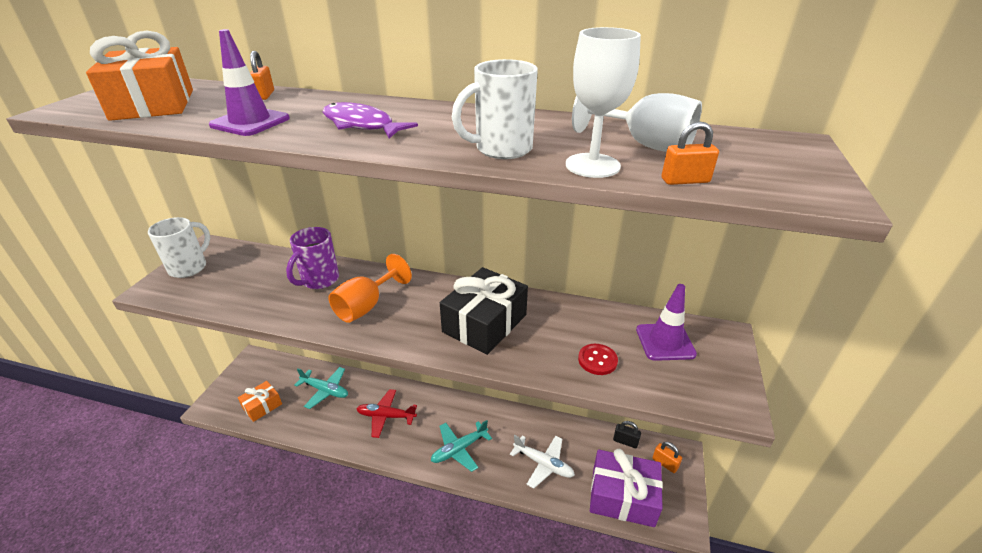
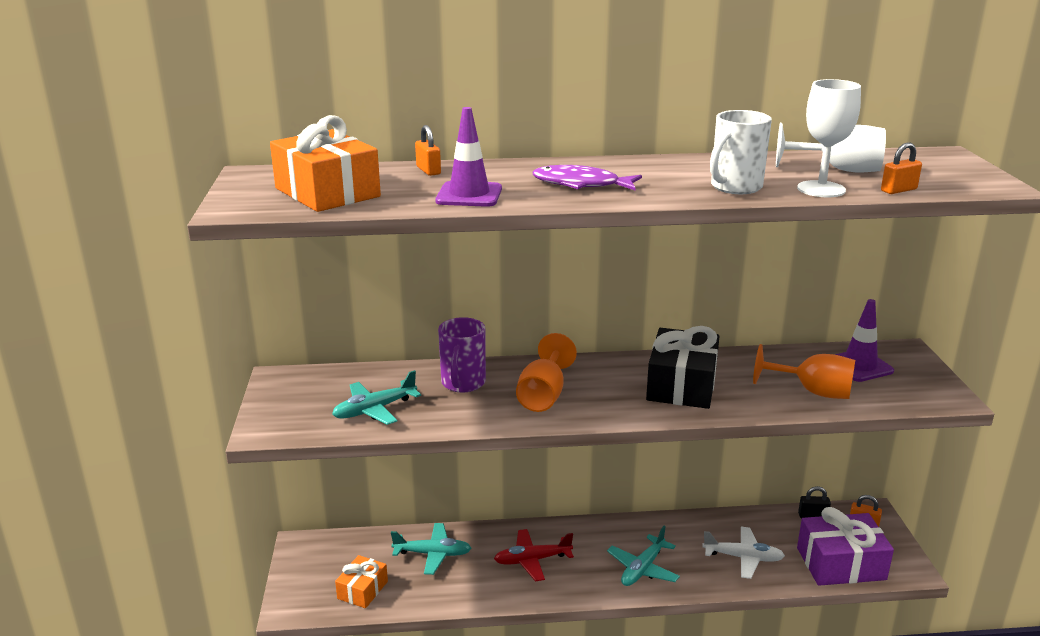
camera: 20 degrees left, 10 degrees down
white mug [148,217,210,278] -> none
red button [578,344,618,375] -> orange goblet [753,344,855,399]
none -> turquoise plane [332,370,421,425]

